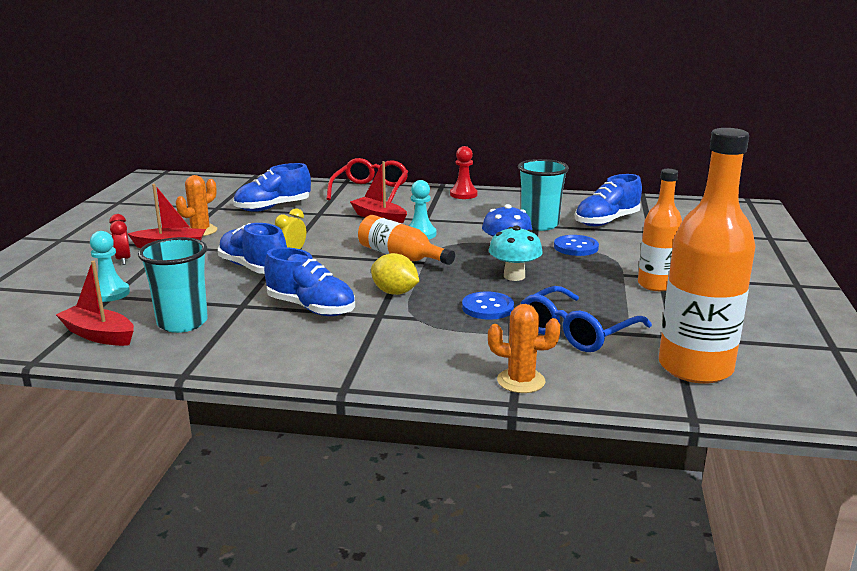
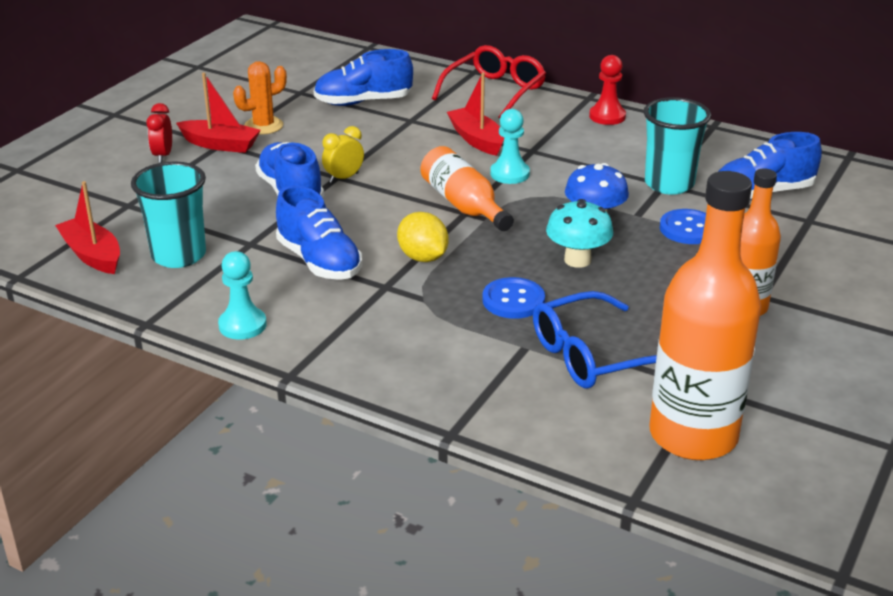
camera: 20 degrees right, 10 degrees up
turquoise pawn [90,231,130,302] -> turquoise pawn moved to [218,251,267,340]
orange cactus [488,304,561,393] -> none

